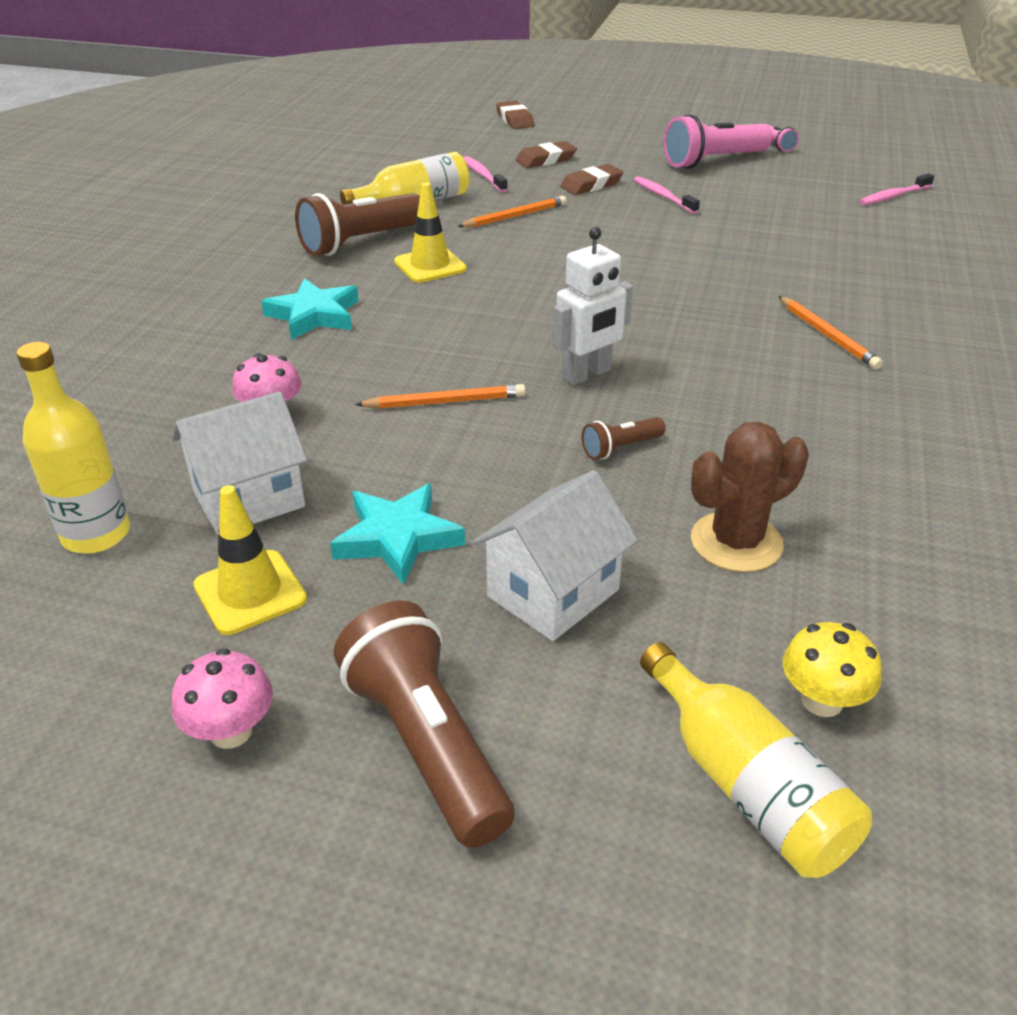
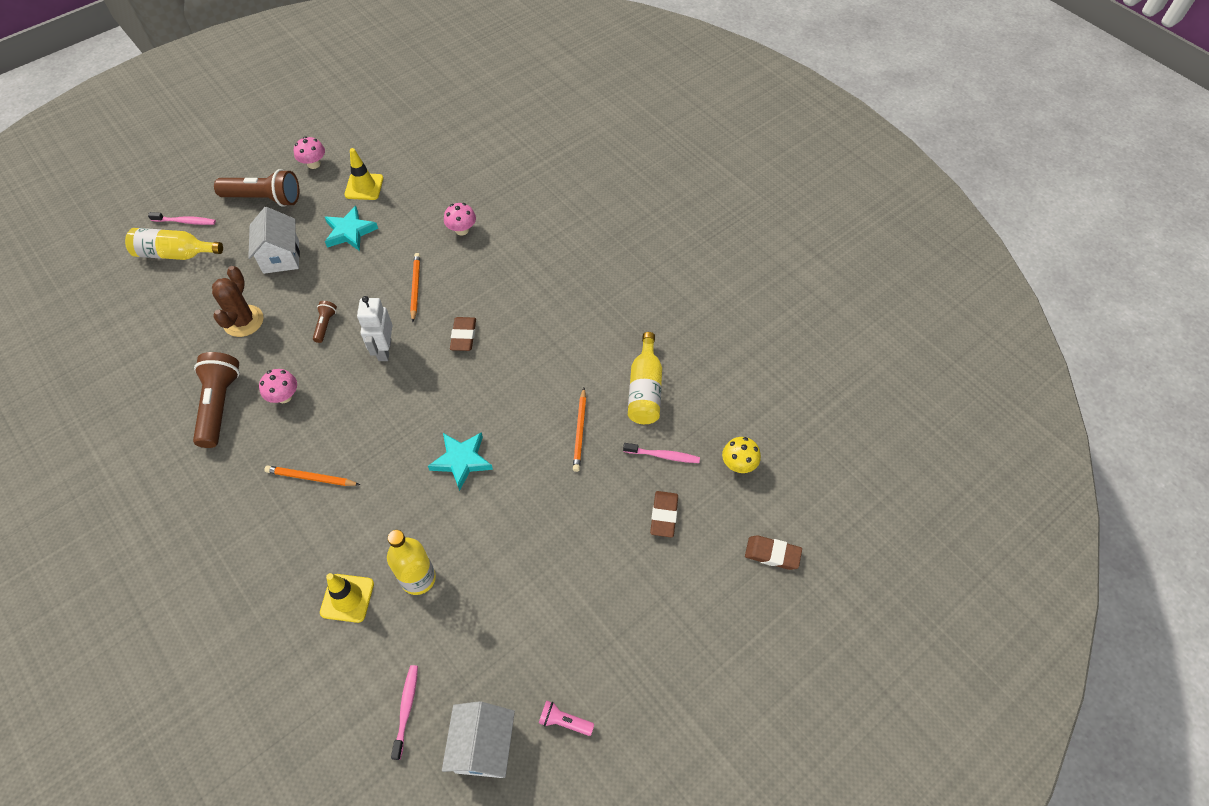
camera: 125 degrees right, 20 degrees up
yellow bottle [17,342,130,554] -> yellow bottle moved to [387,530,436,595]
white house [172,391,307,535] -> white house moved to [442,701,515,778]
turquoise star [261,278,359,340] -> turquoise star moved to [428,432,493,491]
brown flashlight [295,193,420,256] -> brown flashlight moved to [193,352,240,448]
orange pencil [355,384,526,409] -> orange pencil turned 150 degrees clockwise [410,253,420,322]
yellow traffic cone [394,182,467,283] -> yellow traffic cone moved to [320,573,374,623]
brown eraser [560,164,623,195] -> brown eraser moved to [450,317,476,351]
pink toothbrush [634,176,700,214] -> pink toothbrush moved to [148,212,216,225]
pink flashlight [663,114,773,169] -> none
yellow mushroom [783,622,882,717] -> yellow mushroom moved to [722,437,761,473]
none -> pink mushroom [259,369,297,403]

